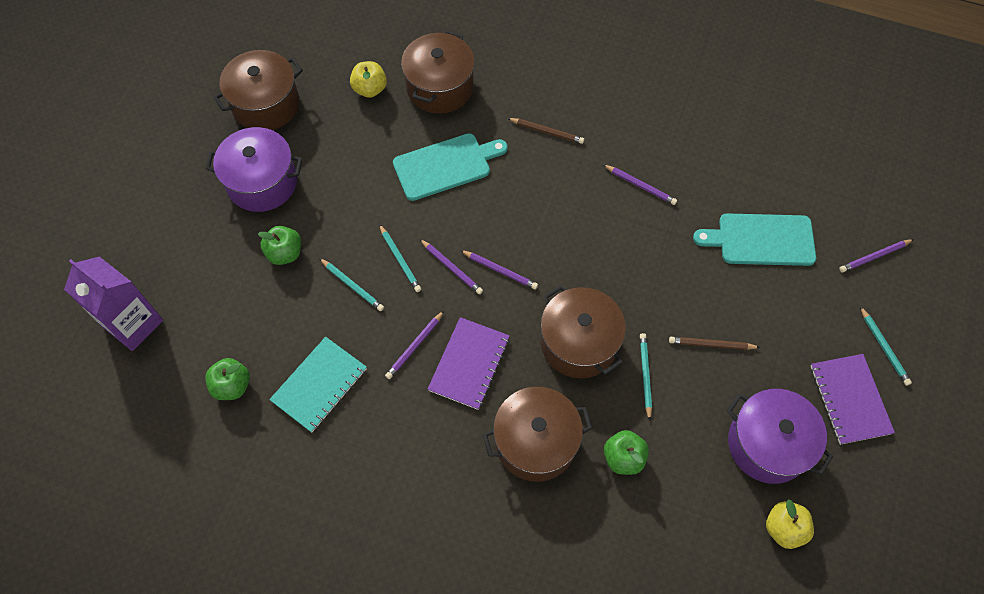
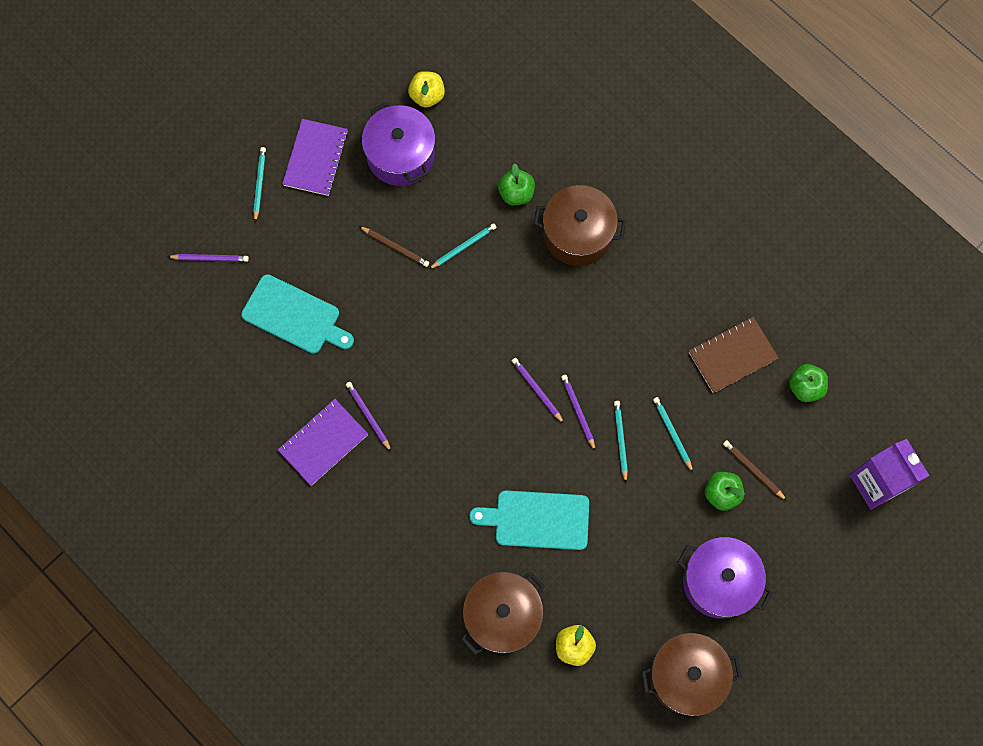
camera: 155 degrees left, 10 degrees up
turquoise notebook [269,337,367,433] -> brown notebook [689,317,779,393]
purple pencil [385,311,444,379] -> none
purple notebook [428,317,510,410] -> purple notebook moved to [278,399,368,486]
brown pencil [507,118,584,144] -> brown pencil moved to [723,440,787,501]
brown pot [541,285,626,378] -> none
turquoise pencil [640,333,652,421] -> turquoise pencil turned 150 degrees counterclockwise [429,223,497,269]

